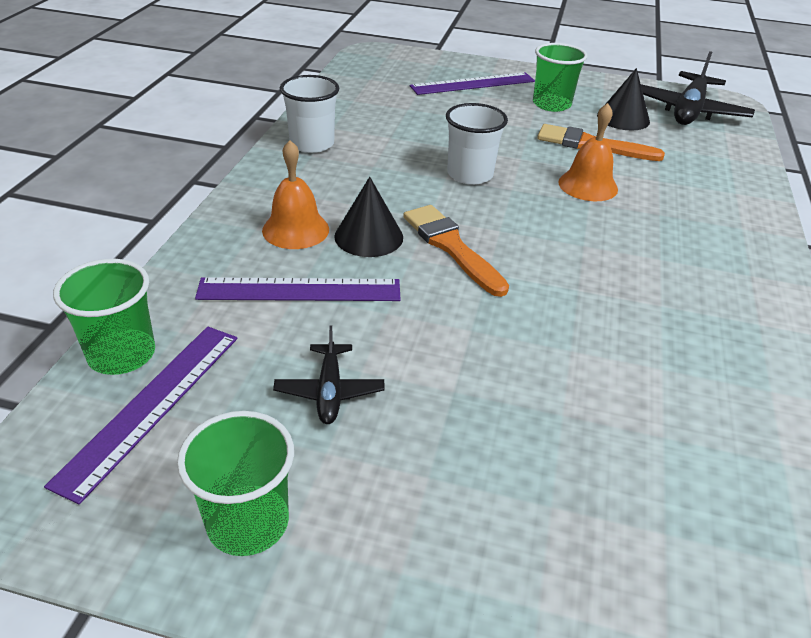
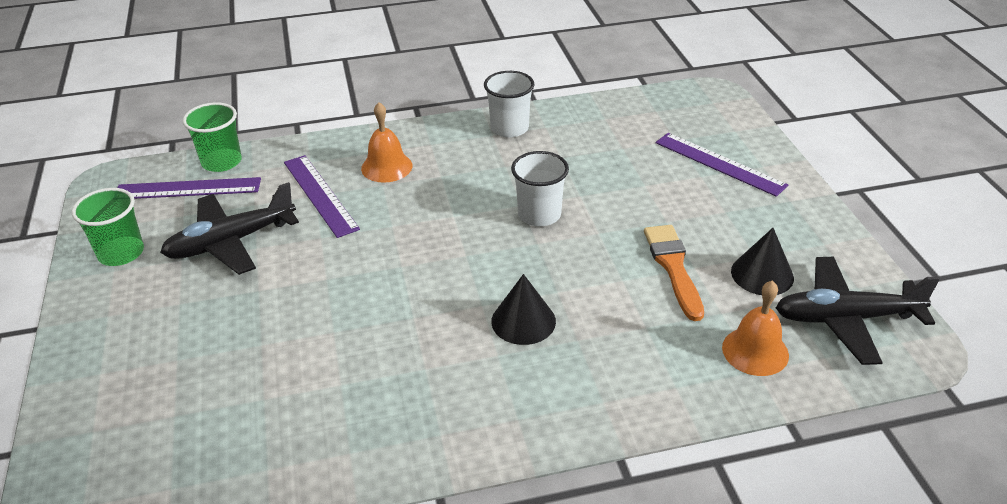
camera: 65 degrees right, 0 degrees up
black plane [273,325,385,424] -> black plane [160,182,299,275], size x1.88
black cone [334,177,403,257] -> black cone moved to [491,274,556,345]
orange brush [403,205,509,297] -> none
green cup [533,43,587,112] -> none
orange bell [558,103,618,201] -> orange bell moved to [722,281,789,376]

